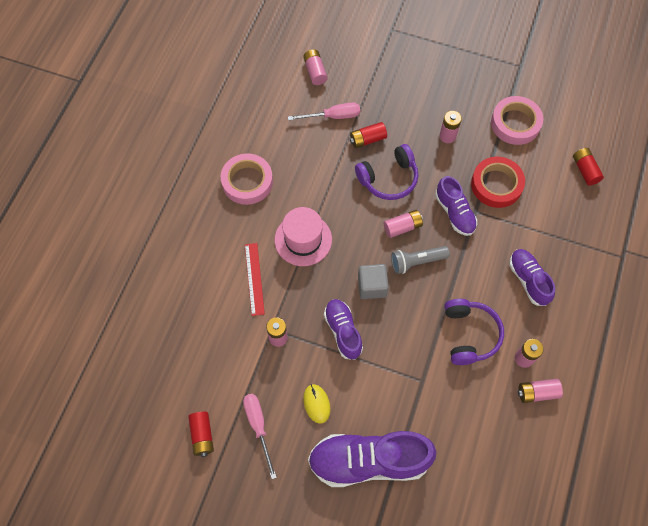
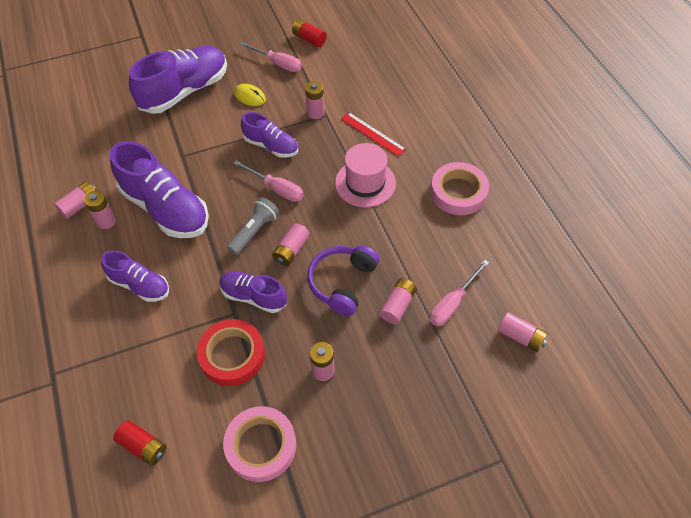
camera: 140 degrees right, 10 degrees down
red battery [350,122,387,148] -> pink battery [379,278,417,324]
grey cube [358,264,389,299] -> pink screwdriver [233,160,303,202]
purple headphones [444,299,504,365] -> purple shoe [110,141,209,238]

